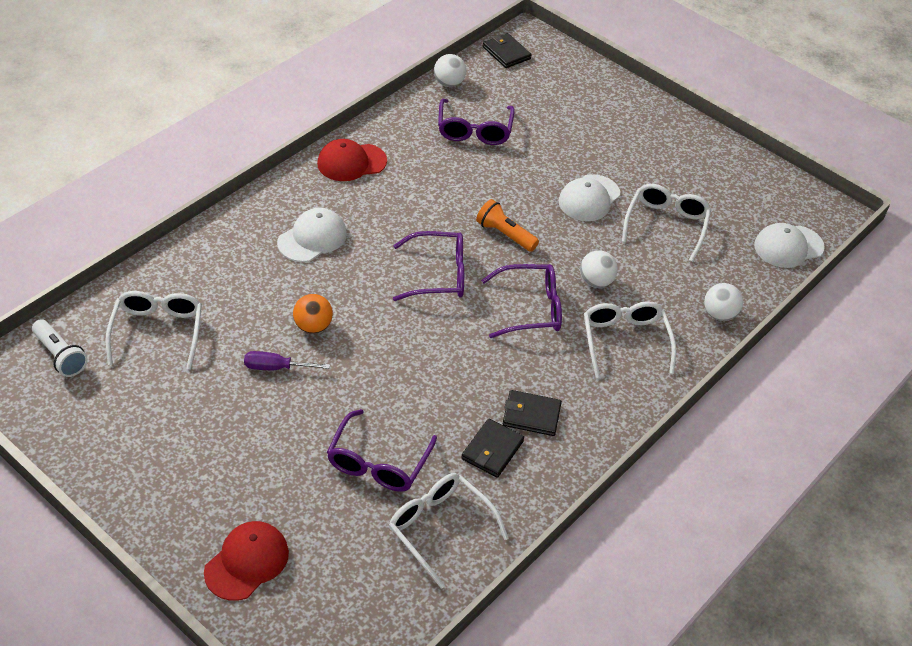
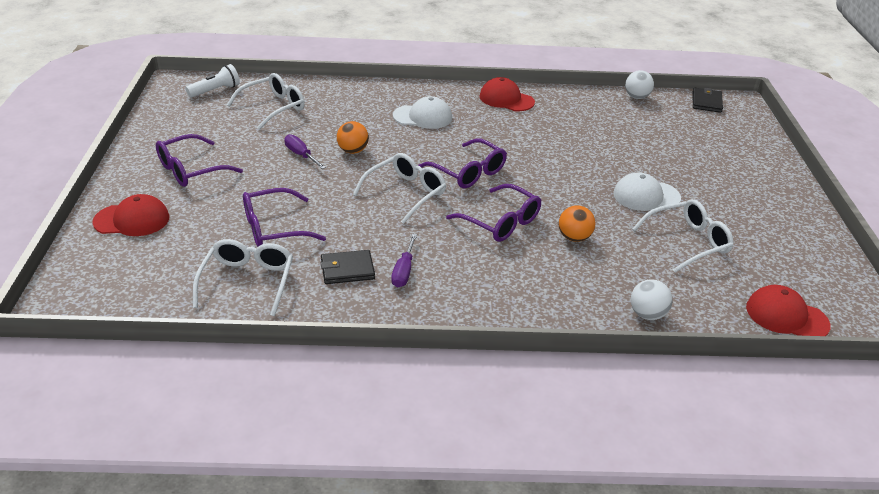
camera: 50 degrees right, 10 degrees down
white flashlight [32,319,88,377] -> white flashlight turned 135 degrees counterclockwise [186,64,240,98]
purple glasses [438,99,515,145] -> purple glasses moved to [156,134,243,187]
orange flashlight [476,199,539,252] -> none
black wallet [503,390,562,436] -> purple screwdriver [391,234,417,287]
white ball [580,250,618,288] -> orange ball [559,205,596,242]
white glasses [584,301,676,378] -> white glasses moved to [353,153,446,224]
white cap [754,223,825,268] -> red cap [746,285,831,336]

